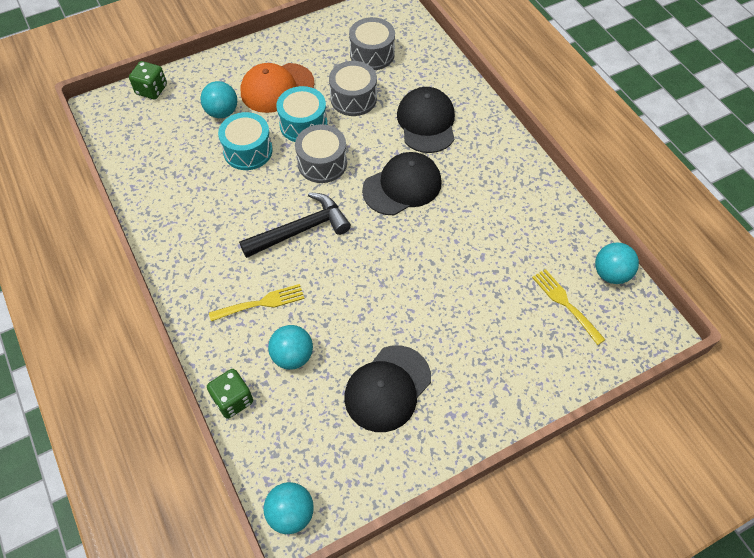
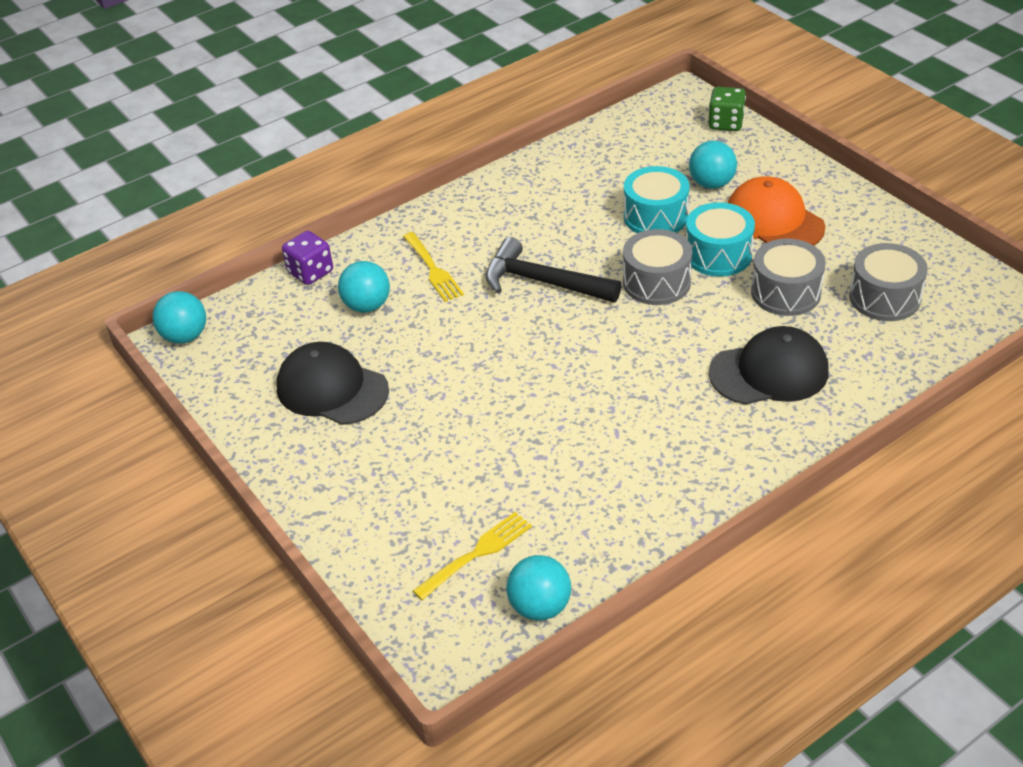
camera: 85 degrees right, 15 degrees down
green dice [207,369,253,419] -> purple dice [282,231,333,285]
black hammer [239,192,351,258] -> black hammer turned 150 degrees clockwise [486,237,621,303]
black cap [362,152,442,215] -> none

